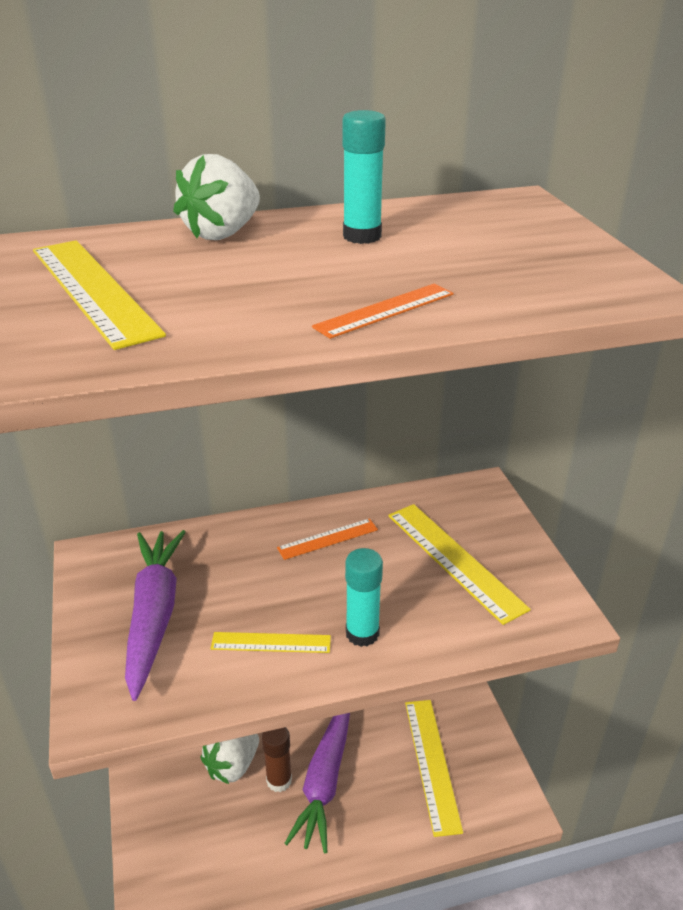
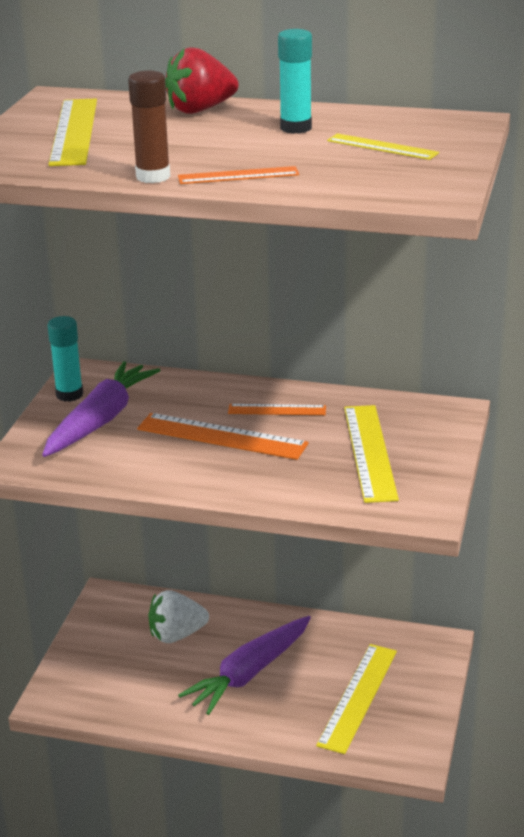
camera: 30 degrees right, 5 degrees down
white strawberry [173,154,260,240] -> red strawberry [165,47,238,114]
yellow ruler [211,632,331,653] -> yellow ruler moved to [327,133,439,160]
brown glue stick [262,727,292,792] -> brown glue stick moved to [128,71,170,183]
turquoise glue stick [345,548,383,647] -> turquoise glue stick moved to [48,316,83,402]
none -> orange ruler [137,413,309,460]

